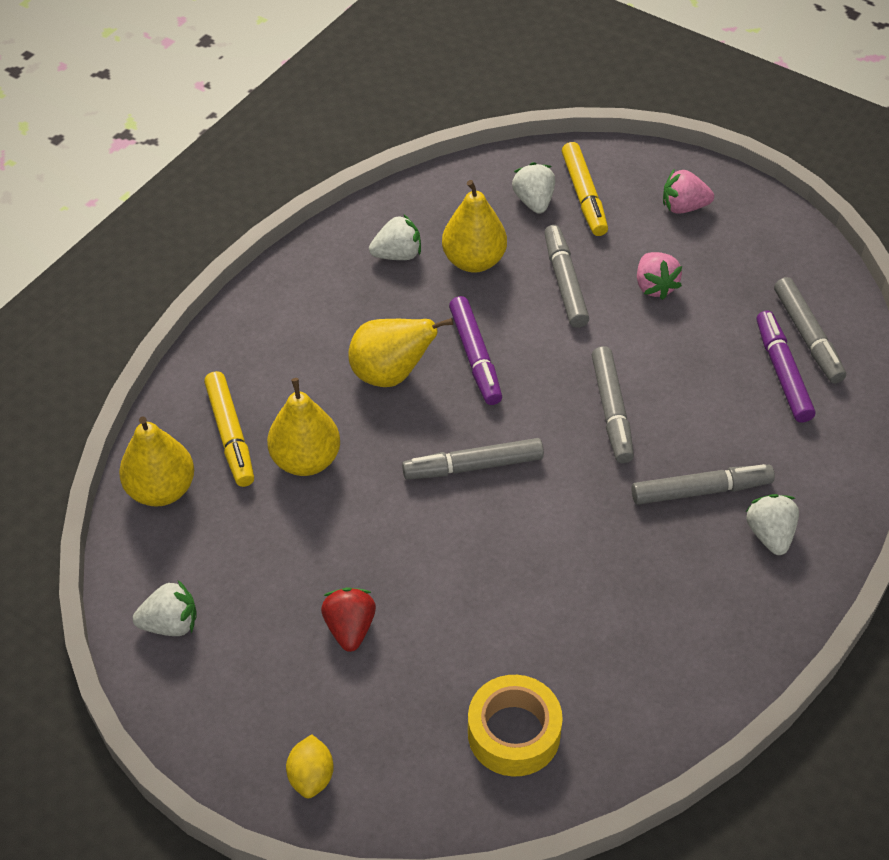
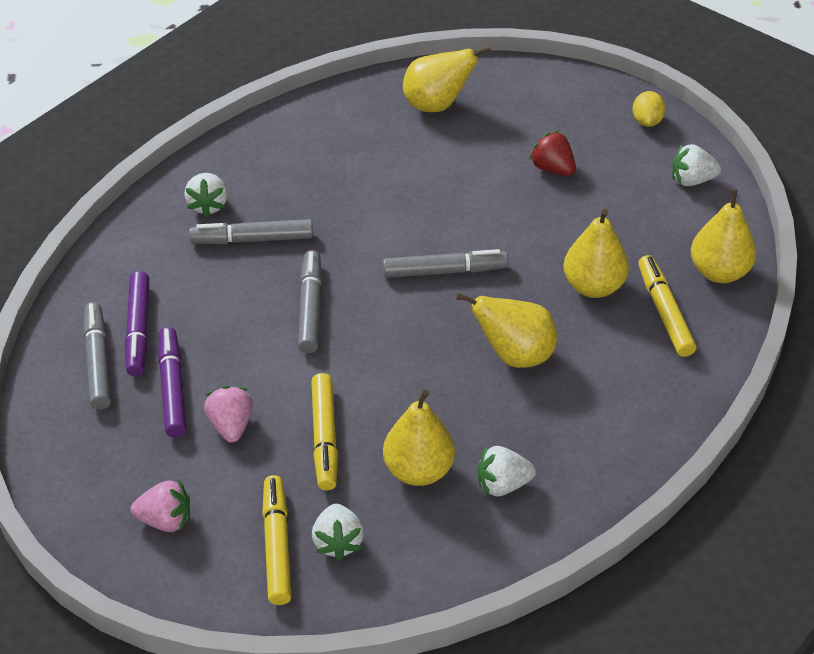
camera: 175 degrees left, 5 degrees down
yellow lemon [286,734,334,798] -> yellow lemon moved to [632,91,666,127]
red strawberry [321,587,376,652] -> red strawberry turned 135 degrees clockwise [529,131,576,176]
purple marker [449,296,502,405] -> purple marker moved to [158,327,187,438]
yellow tape [468,675,563,776] -> yellow pear [403,45,491,112]
grey marker [544,225,589,328] -> yellow marker [311,373,338,491]

